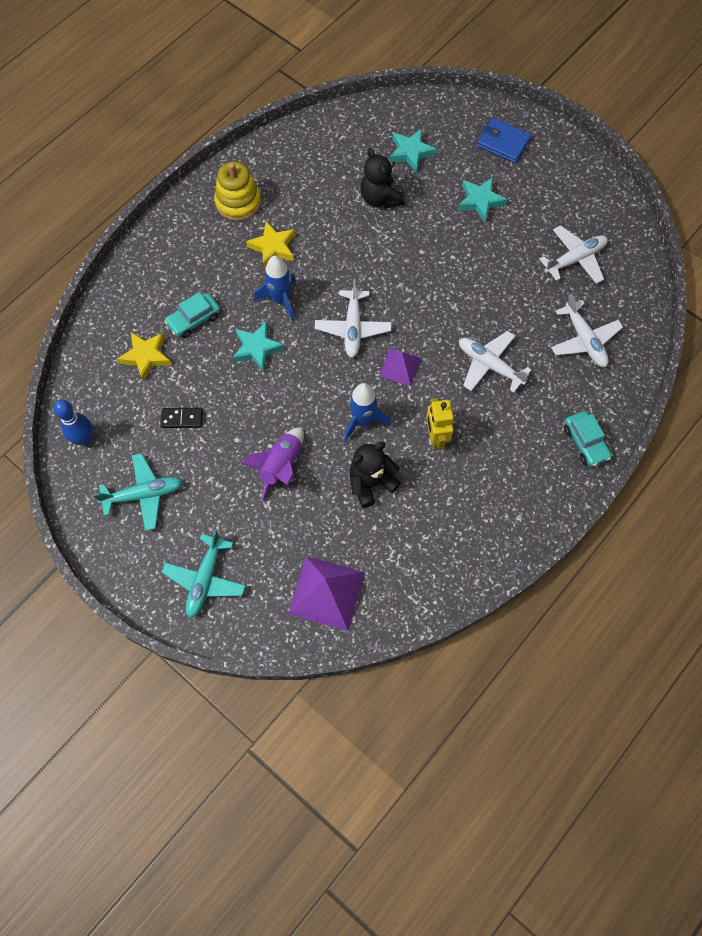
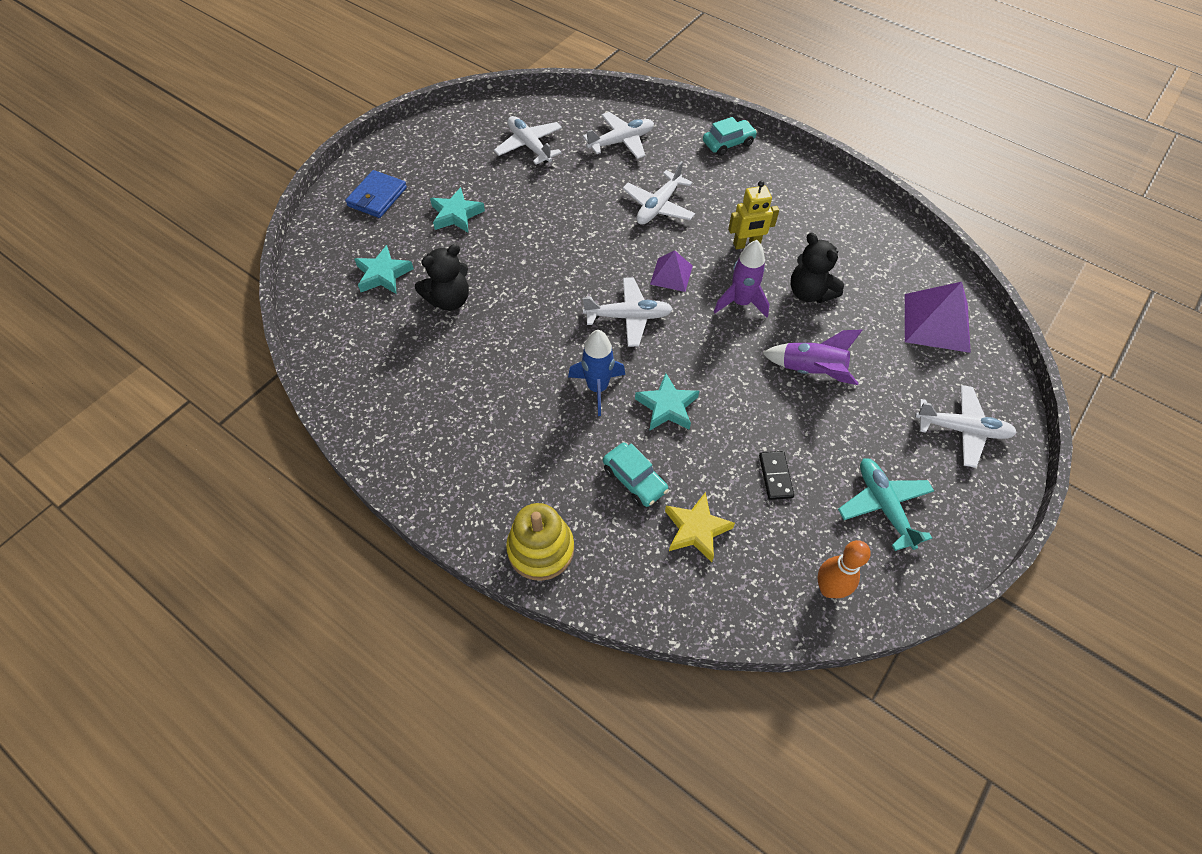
camera: 95 degrees left, 10 degrees down
blue bowling pin [53,400,93,445] -> orange bowling pin [817,540,871,598]
turquoise plane [162,530,246,618] -> white plane [915,385,1017,468]
yellow stacking toy [214,162,261,221] -> yellow stacking toy moved to [506,503,574,581]
yellow star [246,221,295,268] -> none
blue rocket [344,383,391,441] -> purple rocket [714,240,770,318]

